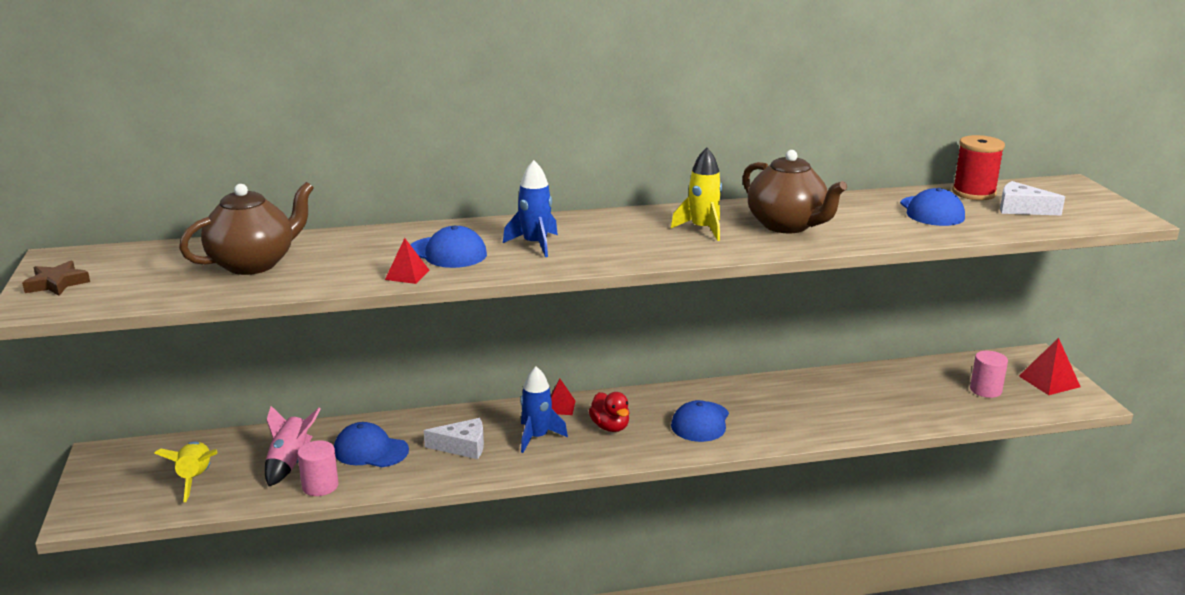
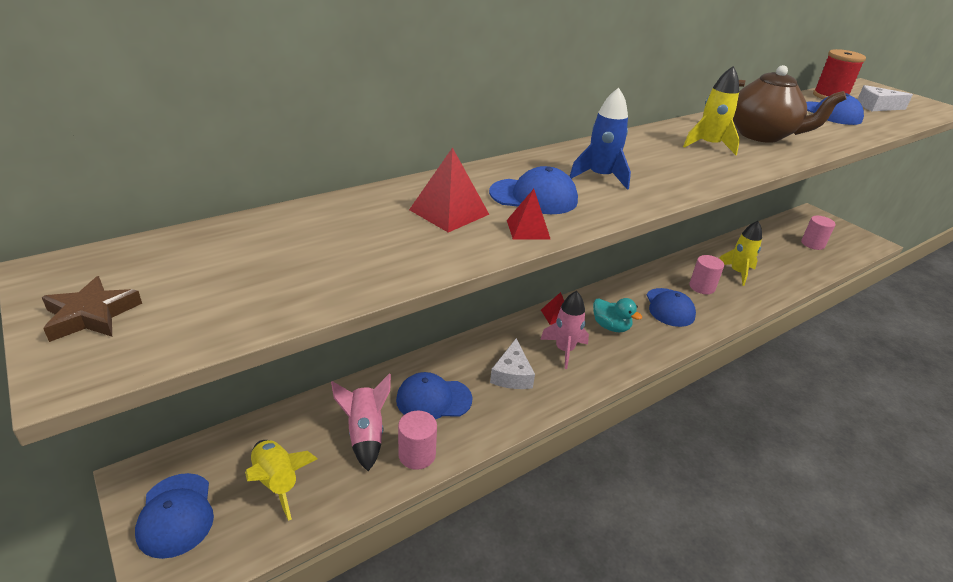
camera: 25 degrees left, 10 degrees up
brown teapot [179,182,314,275] -> none
white cheese [424,418,484,459] -> white cheese turned 120 degrees clockwise [490,338,535,389]
blue rocket [520,366,568,453] -> pink rocket [540,291,589,369]
red duck [589,392,630,432] -> turquoise duck [593,298,642,332]
red pyramid [1019,338,1081,395] -> red pyramid moved to [409,147,490,232]
none -> blue cap [135,473,214,559]
none -> pink cylinder [689,255,724,294]
none -> yellow rocket [719,221,762,286]

